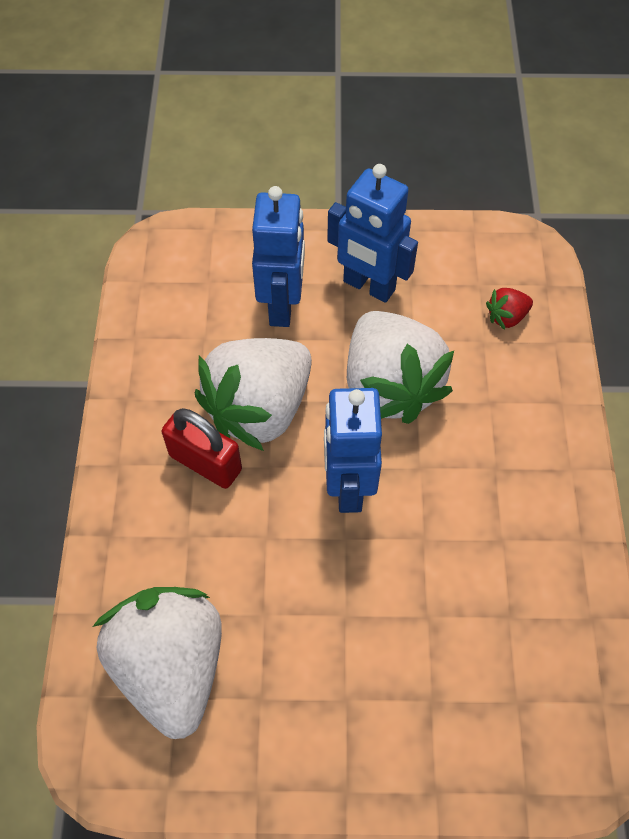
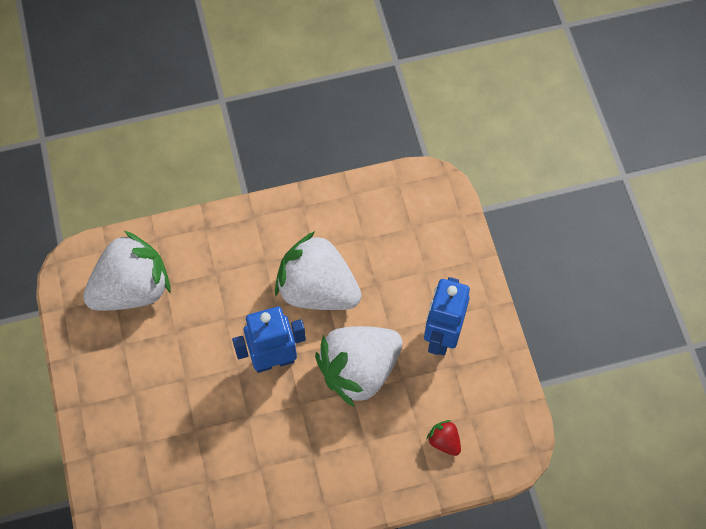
camera: 75 degrees right, 5 degrees up
red padlock [162,408,242,489] -> none
blue robot [252,186,305,327] -> none

